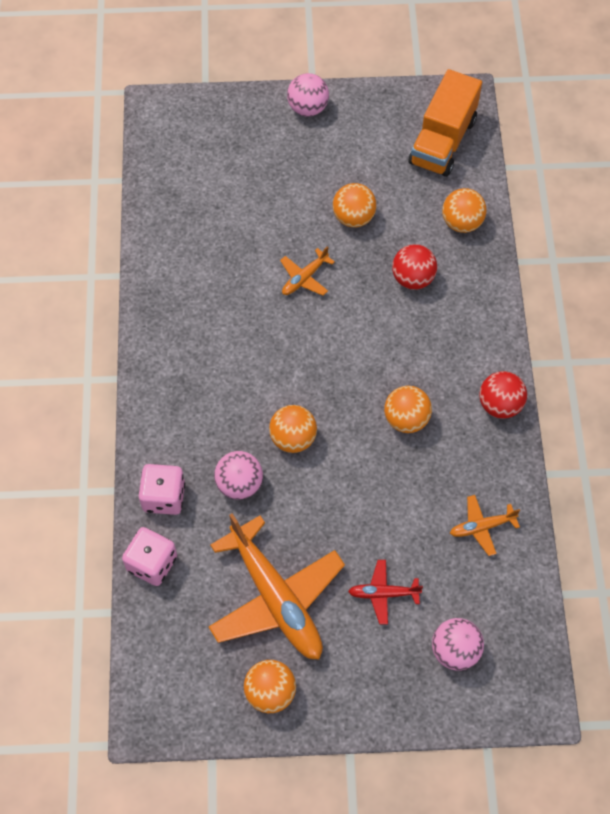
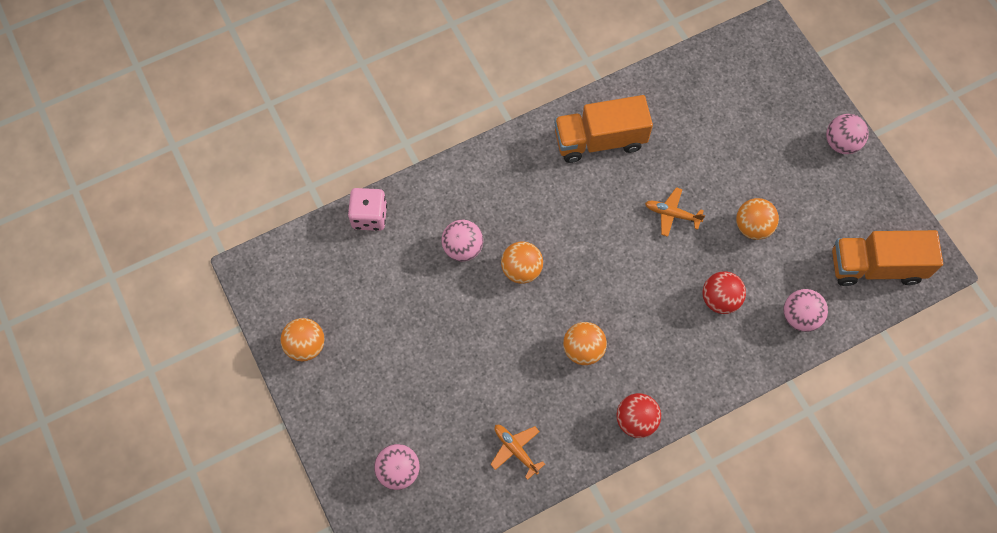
camera: 65 degrees right, 5 degrees up
pink dice [139,464,185,515] -> none
orange plane [209,513,345,659] -> none
red plane [348,560,423,624] -> none
orange ball [442,188,487,233] -> pink ball [783,289,828,332]
none -> orange truck [554,95,653,163]

